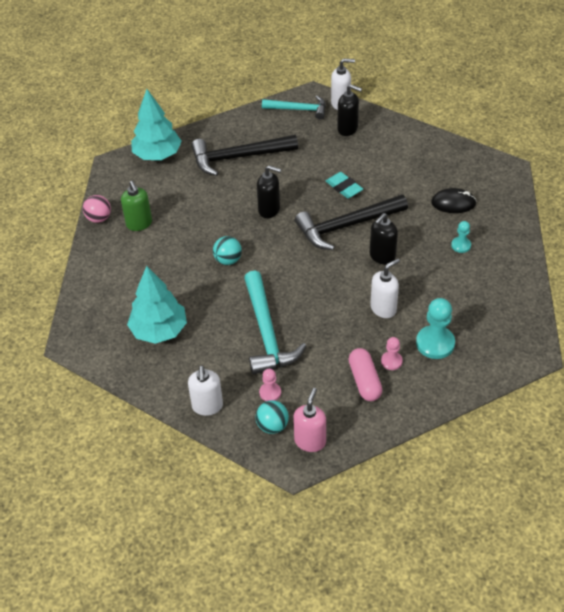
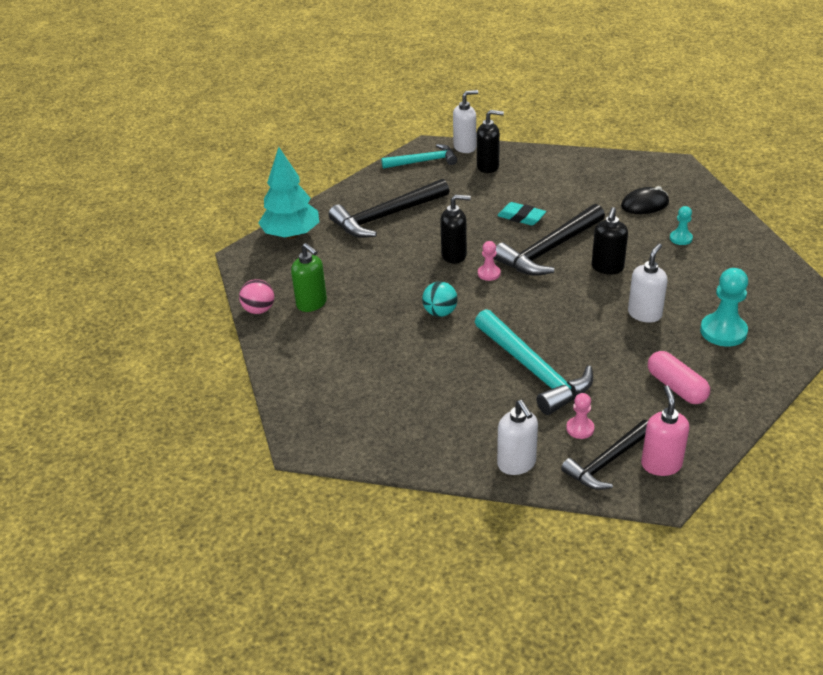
camera: 20 degrees left, 10 degrees down
turquoise tree [127,266,187,344] -> none
turquoise ball [255,400,289,434] -> black hammer [561,420,648,490]
pink pawn [381,337,403,370] -> pink pawn moved to [478,241,501,281]

